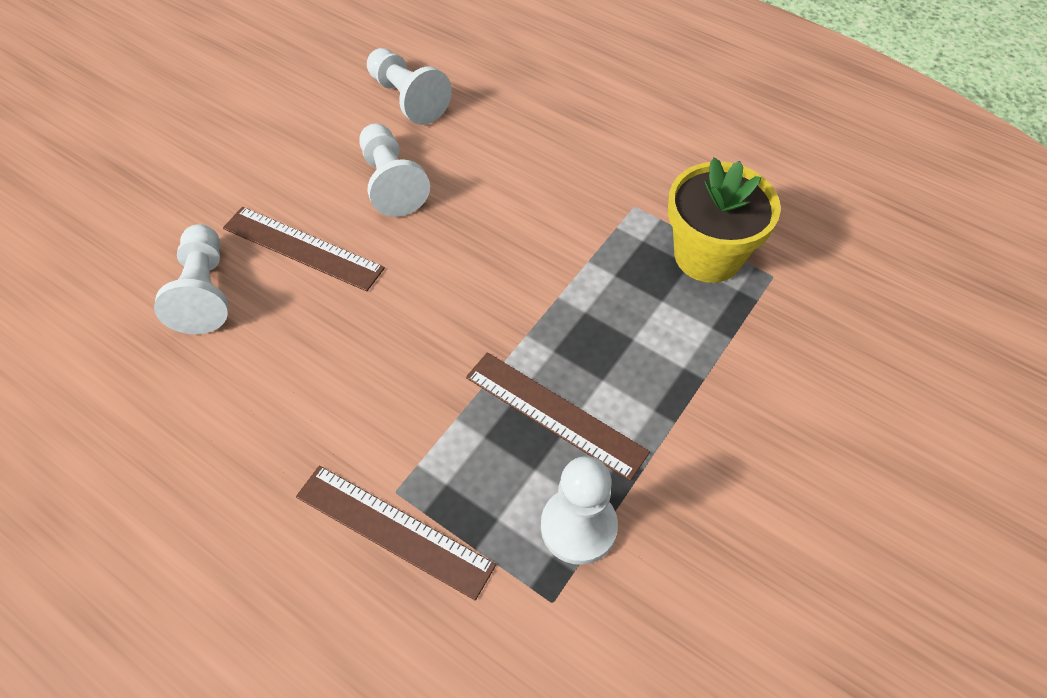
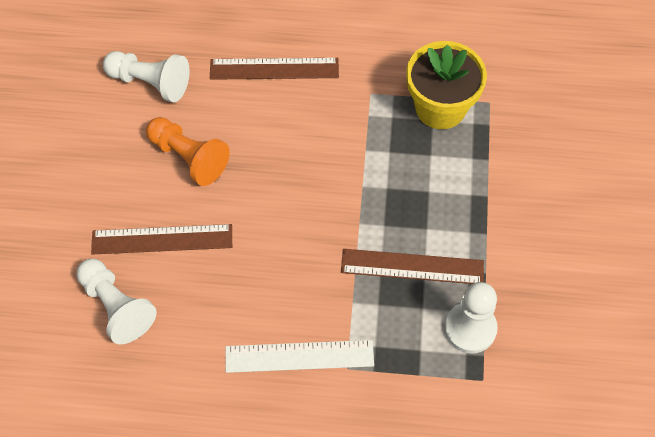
camera: 30 degrees left, 5 degrees up
brown ruler [296,466,496,600] -> brown ruler moved to [210,58,339,80]
white pawn [359,123,430,217] -> orange pawn [146,117,230,186]
none -> white ruler [226,340,374,373]

